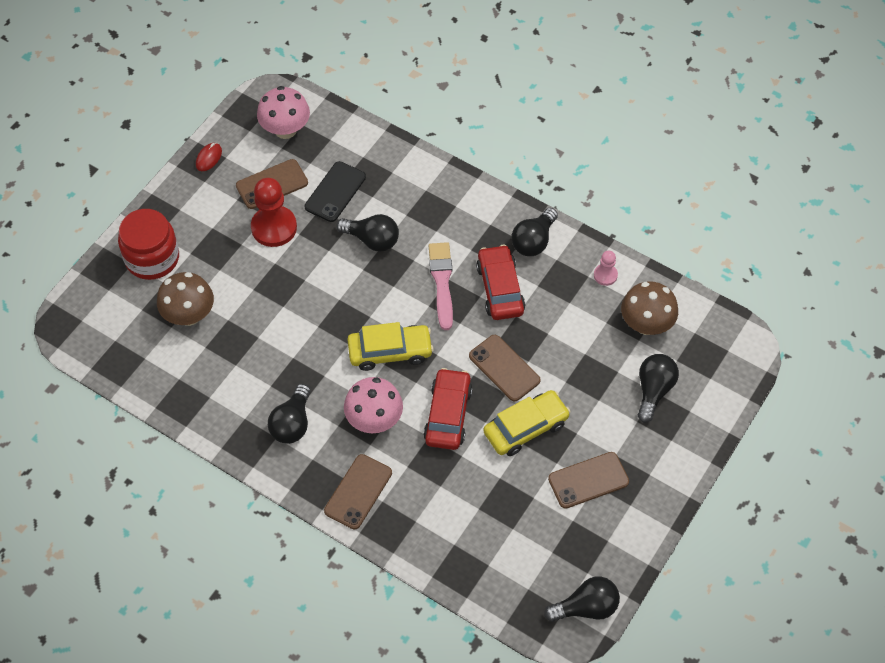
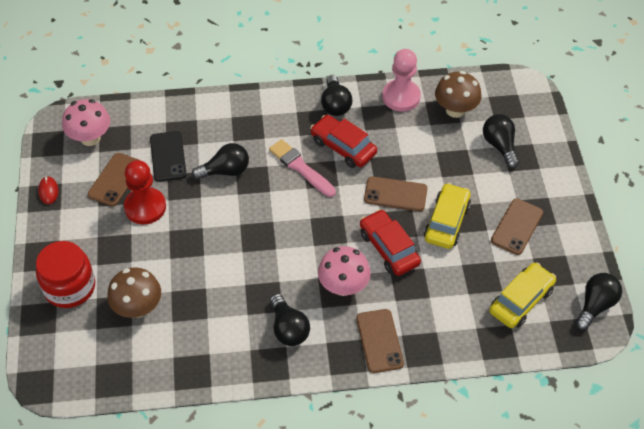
camera: 40 degrees left, 5 degrees down
yellow car [347,322,434,371] -> yellow car moved to [489,262,556,328]
pink pawn [594,251,618,286] -> pink pawn [382,49,421,112], size x1.94

